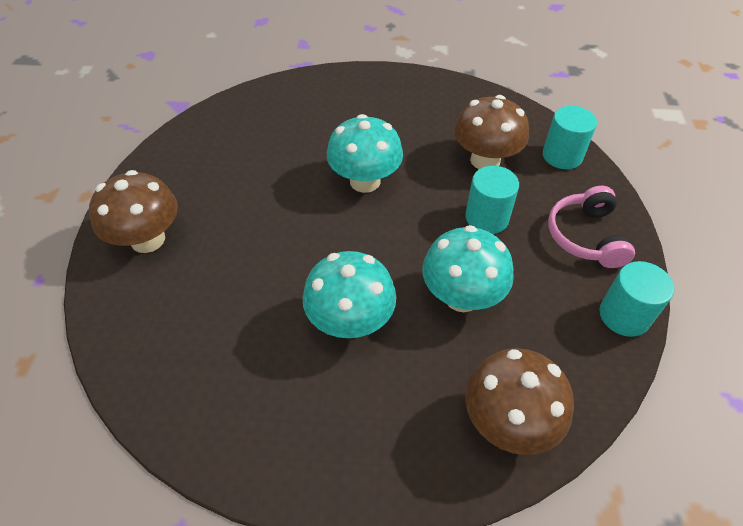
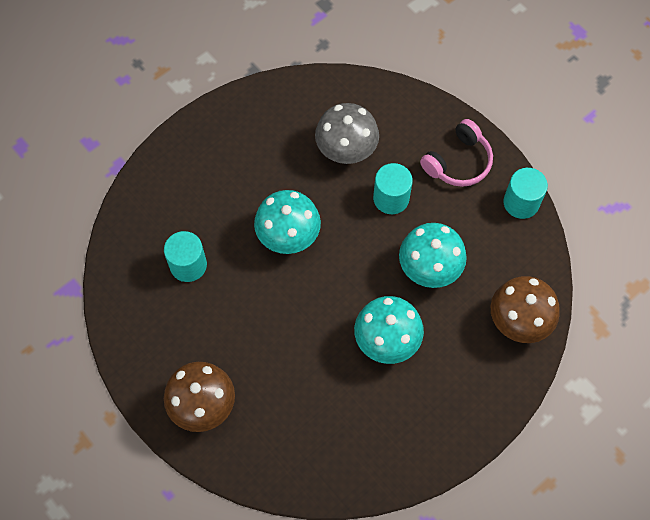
camera: 45 degrees left, 15 degrees up
brown mushroom [454,95,529,169] -> grey mushroom [315,103,379,164]
turquoise cylinder [543,106,597,169] -> turquoise cylinder moved to [164,231,207,282]
pink headphones [548,186,635,268] -> pink headphones turned 90 degrees counterclockwise [420,119,493,187]

